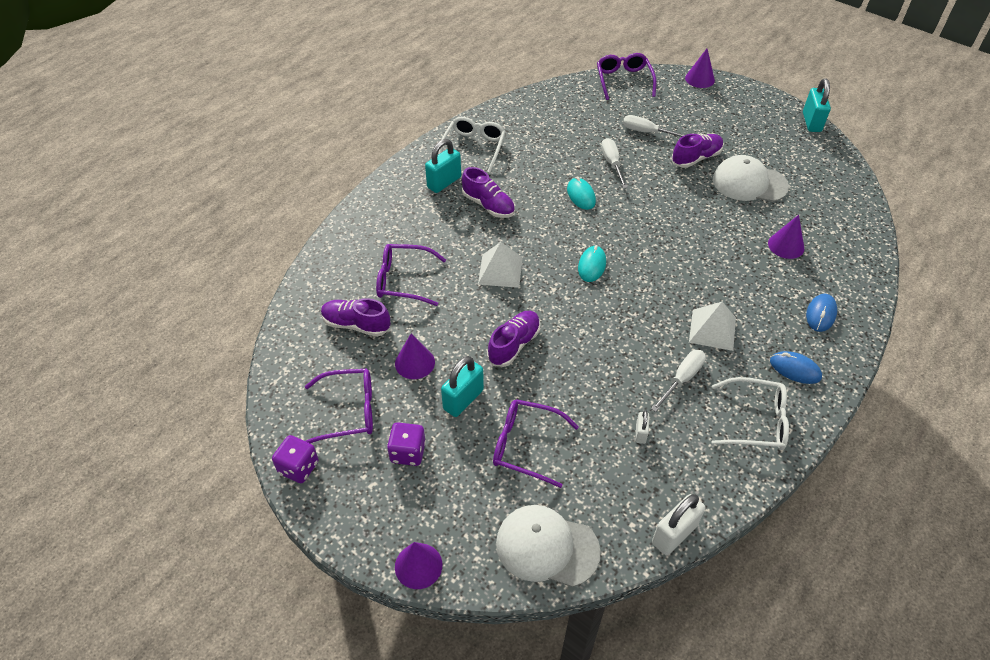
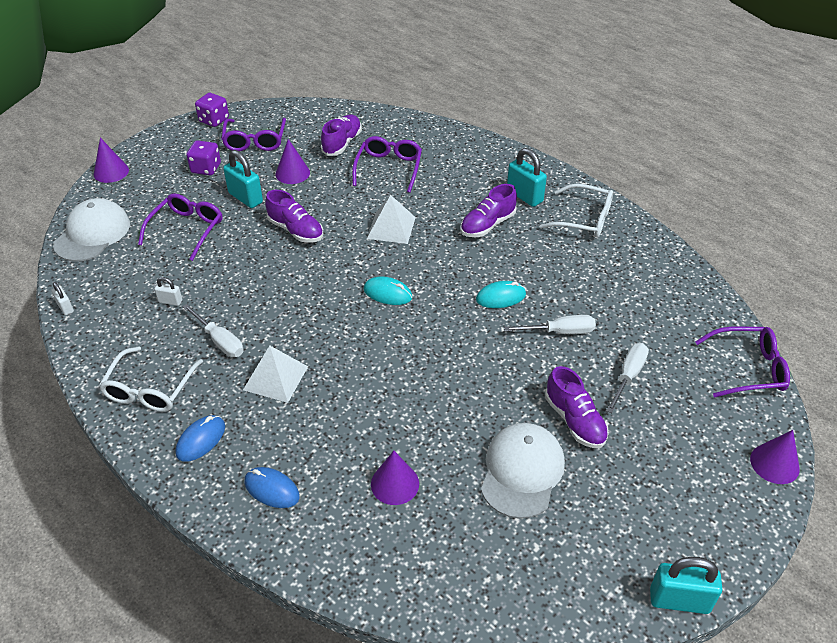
camera: 95 degrees right, 5 degrees down
white padlock [652,494,705,555] -> white padlock [51,282,74,315], size x0.53

